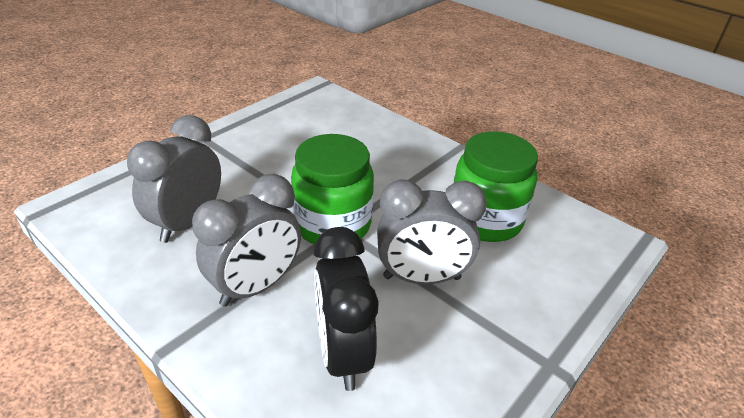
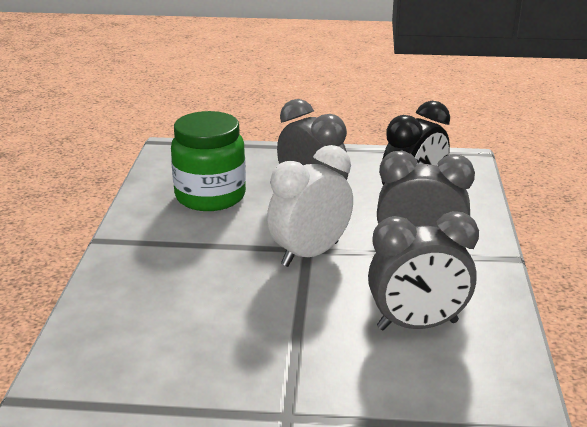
camera: 125 degrees left, 10 degrees down
green jar [291,134,374,245] -> white clock [267,145,353,267]

